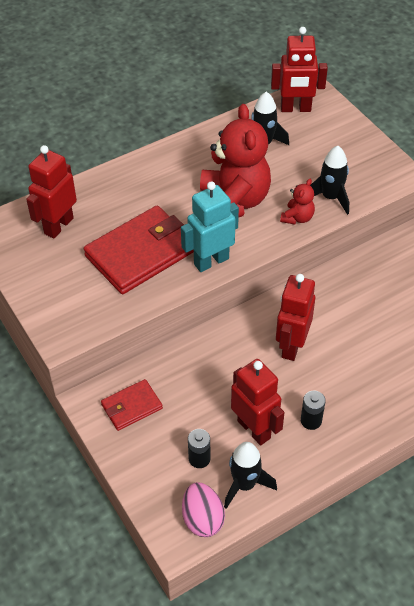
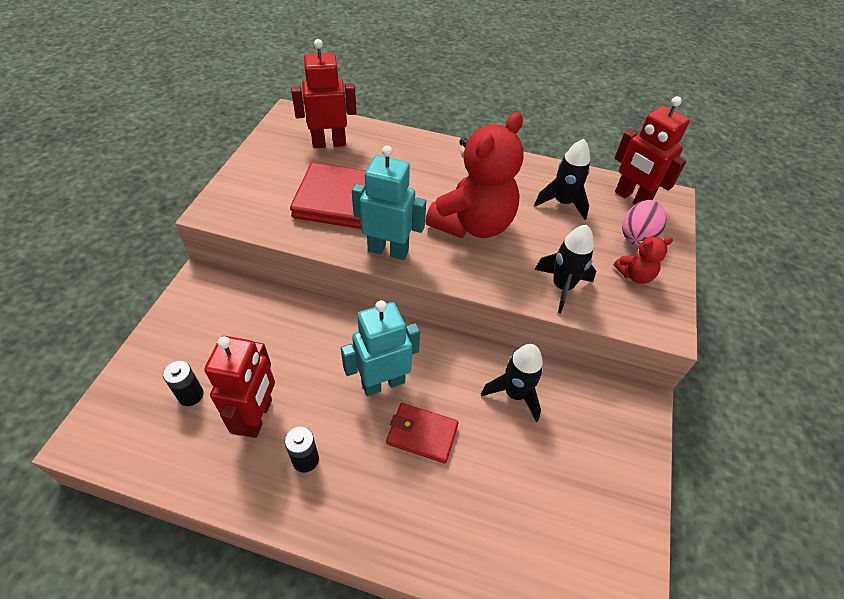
camera: 45 degrees right, 0 degrees up
red wallet [101,379,163,431] -> red wallet moved to [386,403,459,464]
pink egg [182,482,225,537] -> pink egg moved to [622,200,667,246]
black rocket [224,442,277,509] -> black rocket moved to [481,344,544,422]
red robot [276,274,315,361] -> turquoise robot [341,300,420,396]
red teddy bear [280,179,315,225] -> red teddy bear moved to [614,237,673,284]

